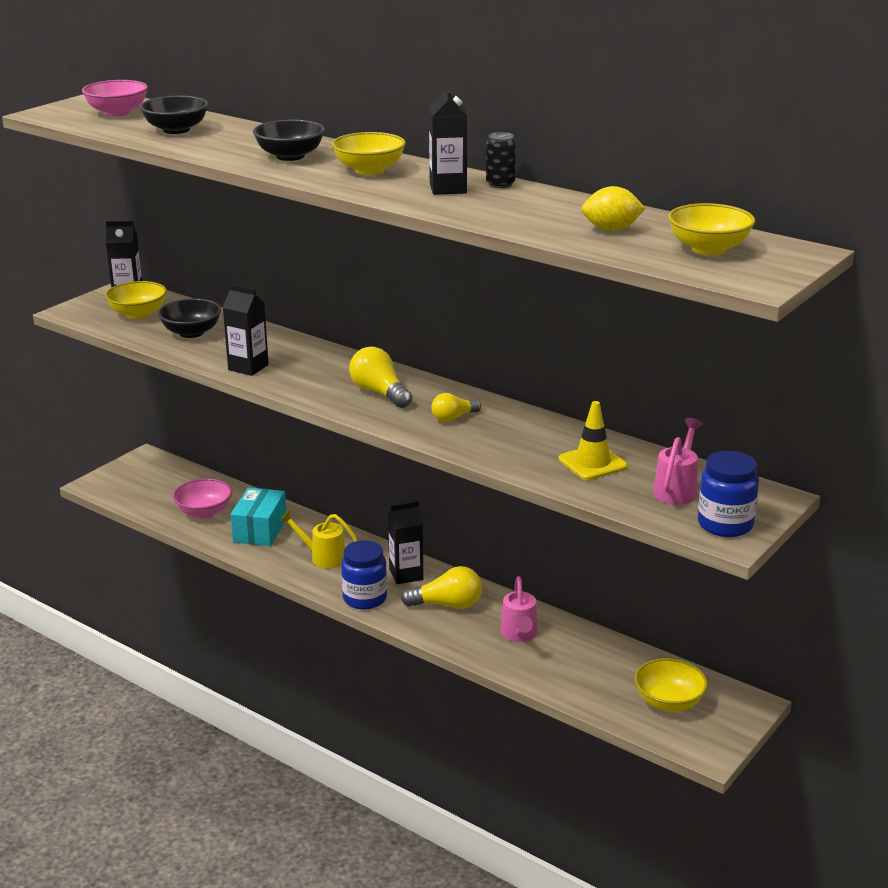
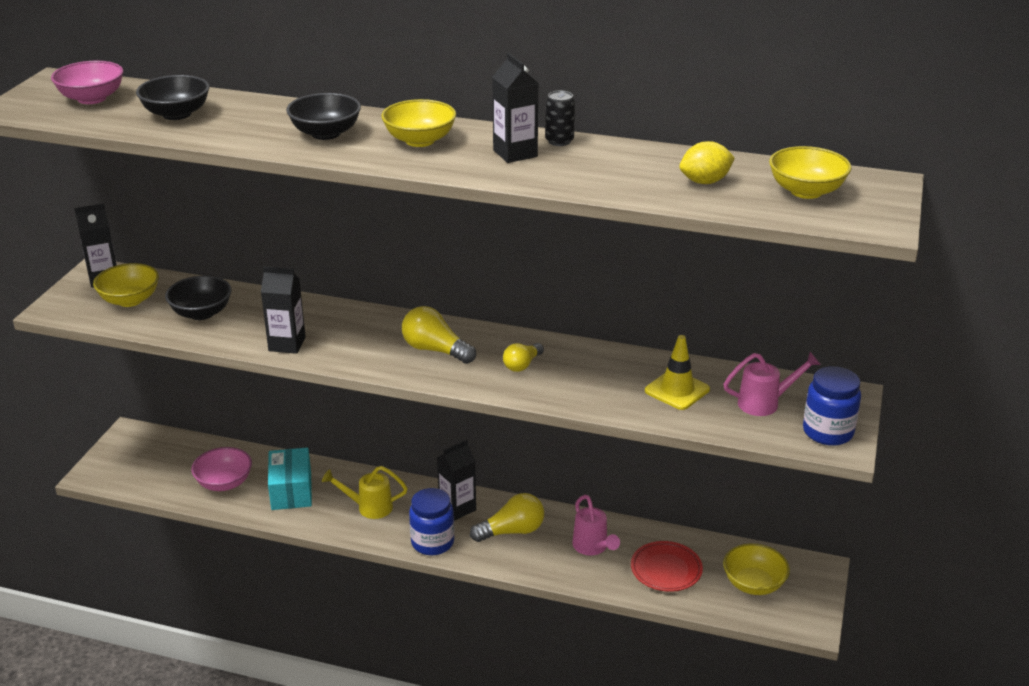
camera: 20 degrees left, 5 degrees up
pink watering can [653,418,703,505] -> pink watering can turned 75 degrees clockwise [723,352,821,416]
none -> red plate [631,541,703,592]

